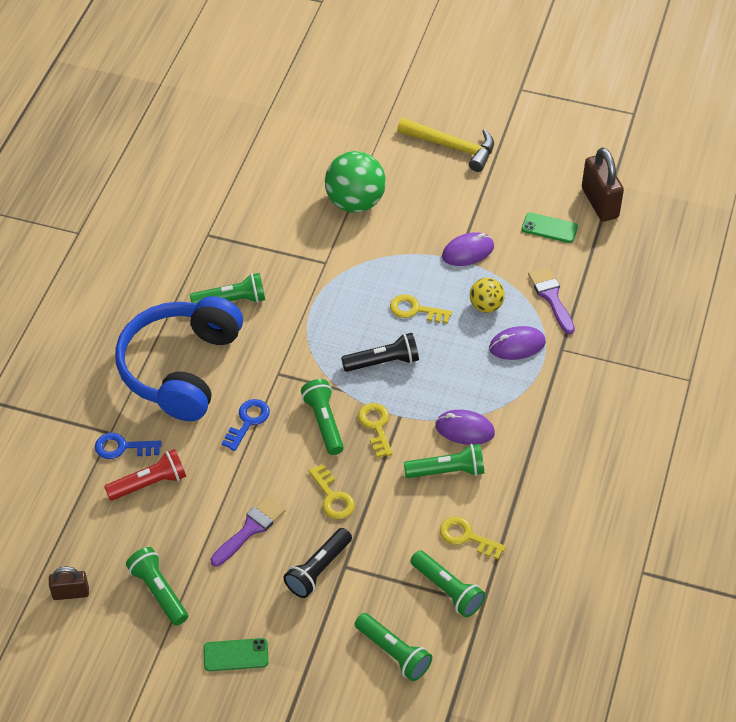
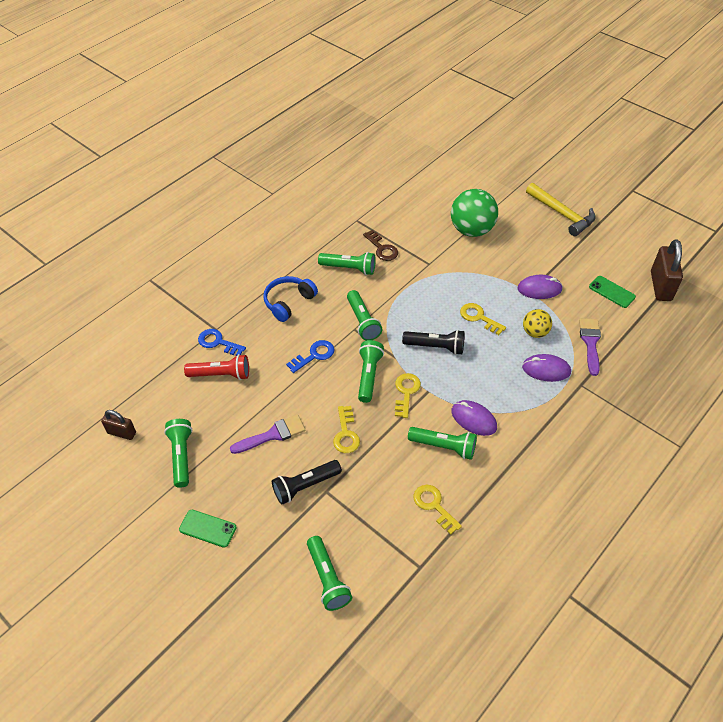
camera: 25 degrees right, 0 degrees up
blue headphones [115,296,243,421] -> blue headphones [263,276,318,322], size x0.51
green flashlight [410,550,485,617] -> green flashlight moved to [347,290,382,341]
none -> brown key [363,230,398,261]

